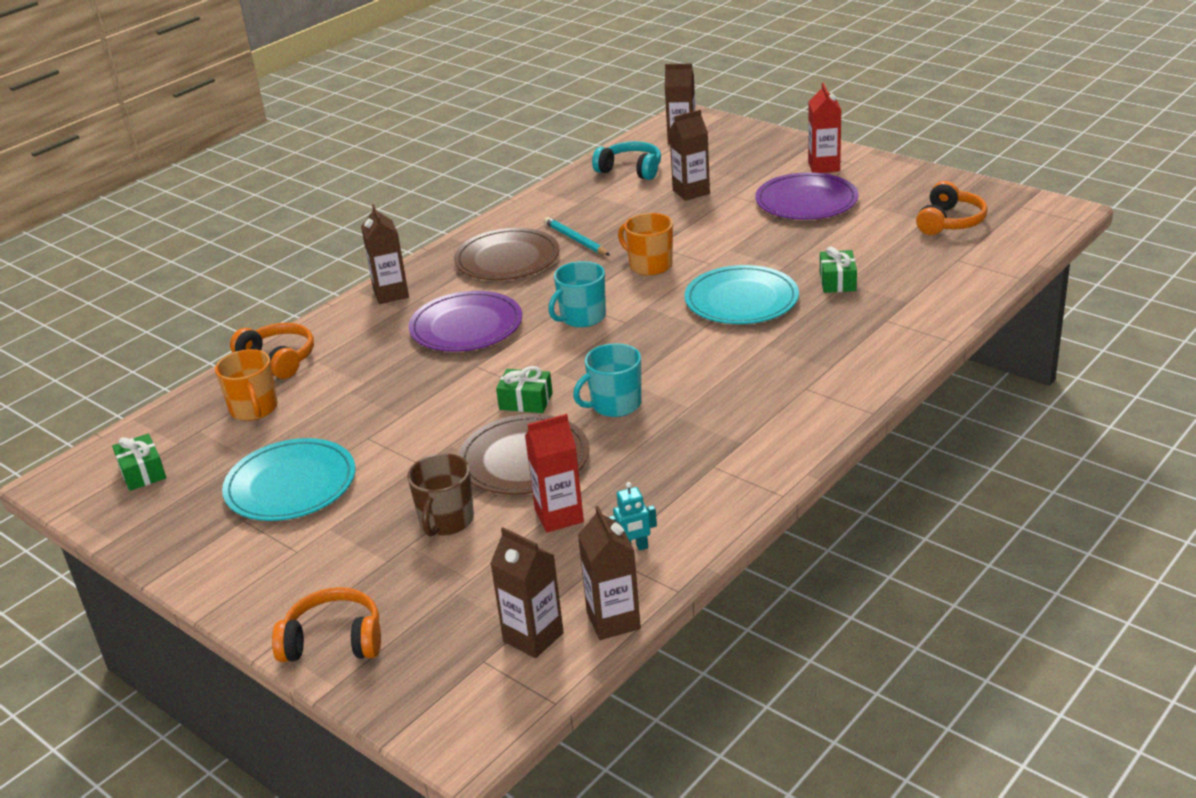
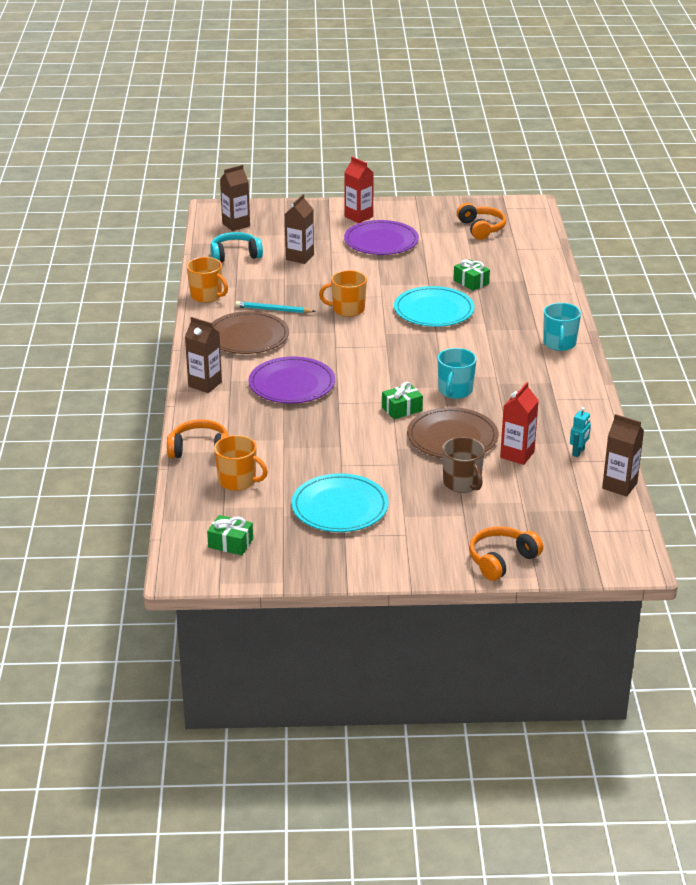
camera: 45 degrees left, 0 degrees up
brown carton [490,527,564,658] -> none
turquoise mug [548,261,606,328] -> turquoise mug moved to [543,303,581,351]
none -> orange mug [187,257,228,303]

